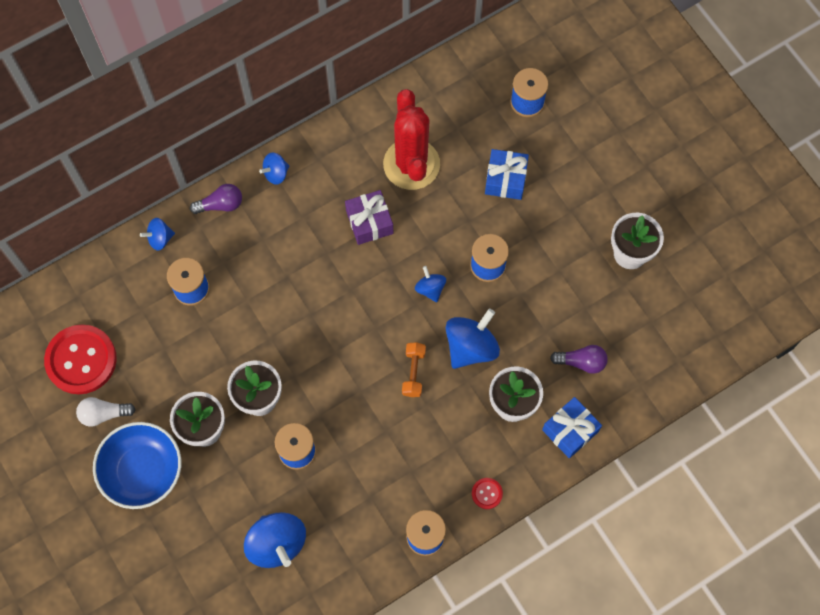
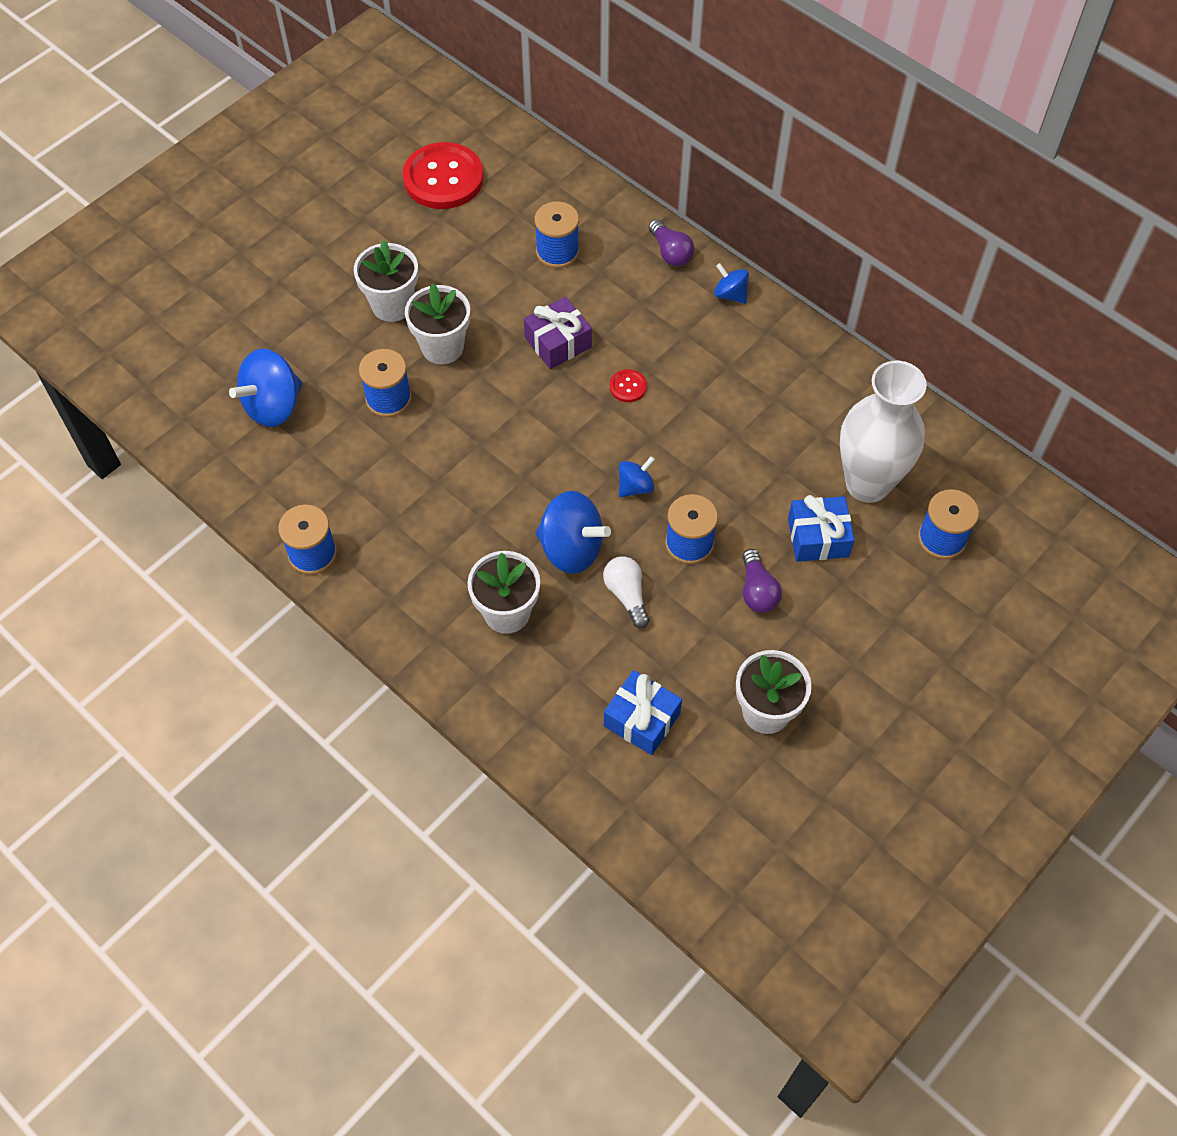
camera: 75 degrees right, 10 degrees down
white light bulb [76,397,136,427] -> white light bulb moved to [603,556,650,628]
blue bowl [93,422,181,509] -> none
blue spinning top [140,218,175,251] -> none
purple gift [345,190,393,245] -> purple gift moved to [524,297,592,369]
red cactus [383,89,440,190] -> none
orange dumbbell [402,342,426,397] -> none
red button [472,478,503,509] -> red button moved to [610,369,647,402]
blue gift [542,397,602,458] -> blue gift moved to [604,670,682,755]
purple light bulb [550,345,608,374] -> purple light bulb moved to [742,549,782,613]
none -> white vase [840,361,927,503]

